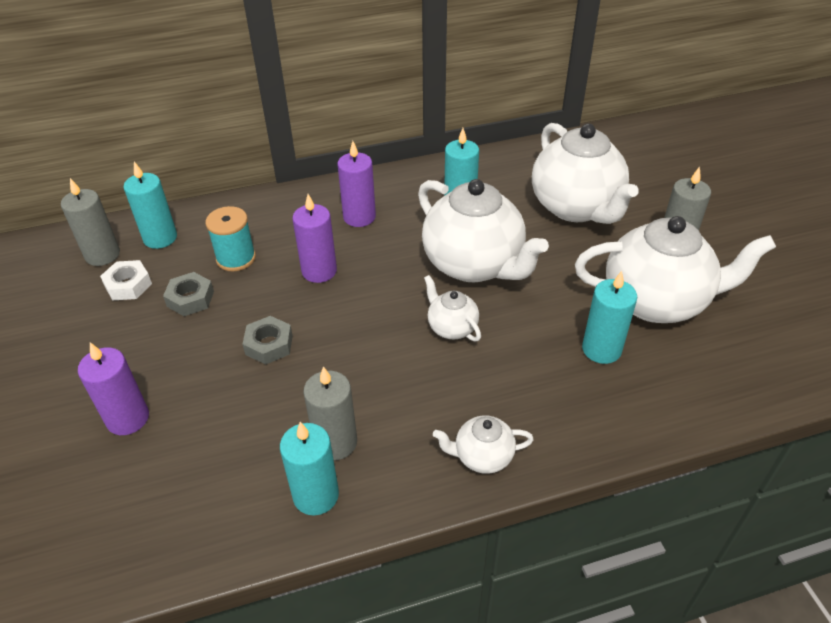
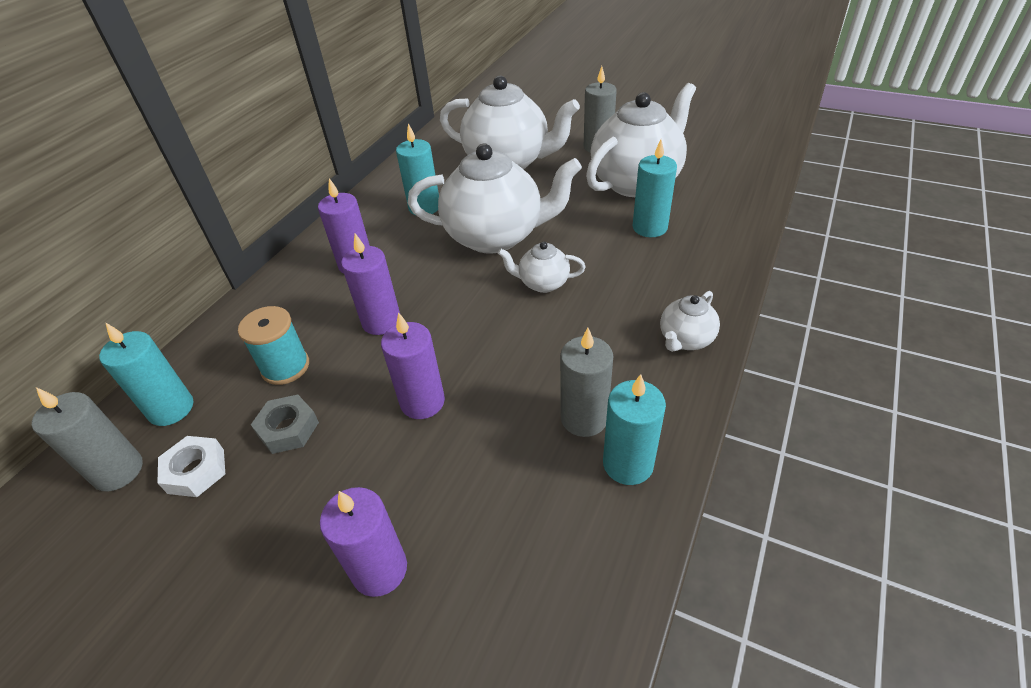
camera: 45 degrees left, 0 degrees up
grey nut [242,316,293,365] -> purple candle [381,312,445,419]

